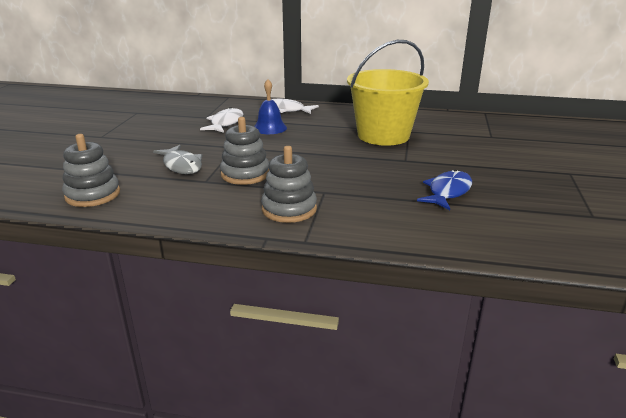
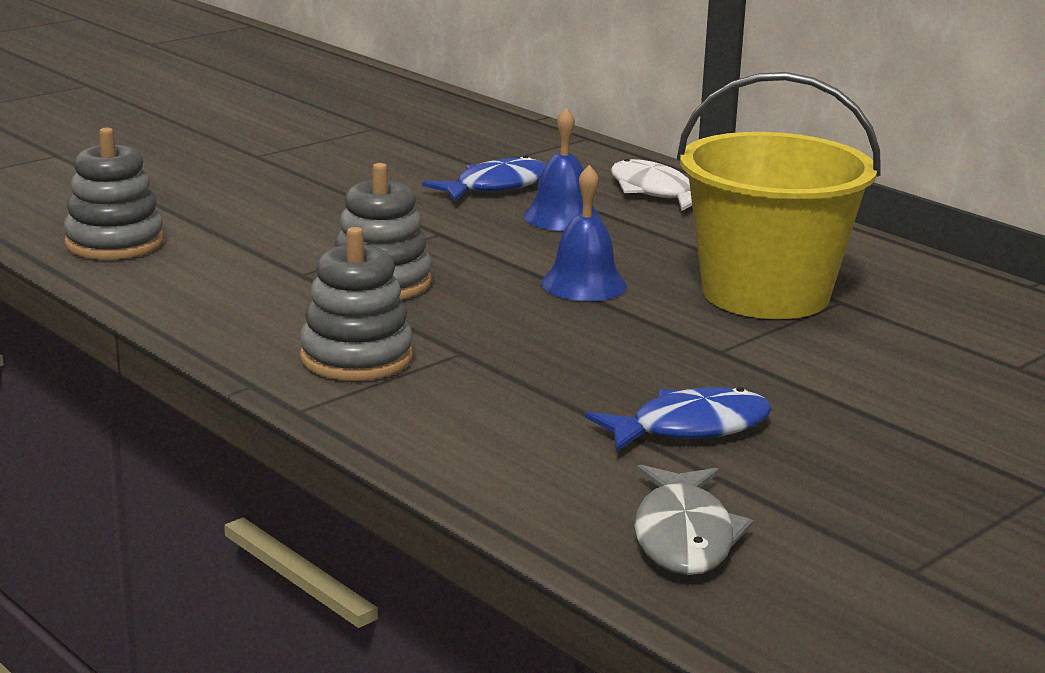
camera: 35 degrees right, 5 degrees down
grey fish [153,145,202,174] -> grey fish moved to [634,465,754,575]
white fish [200,107,243,133] -> blue fish [422,155,546,201]
none -> blue bell [541,165,627,301]

